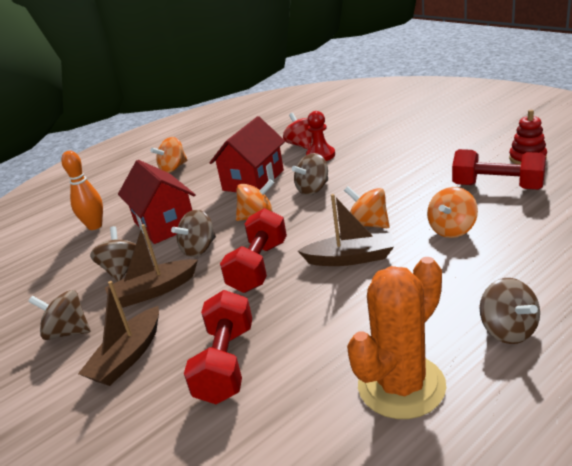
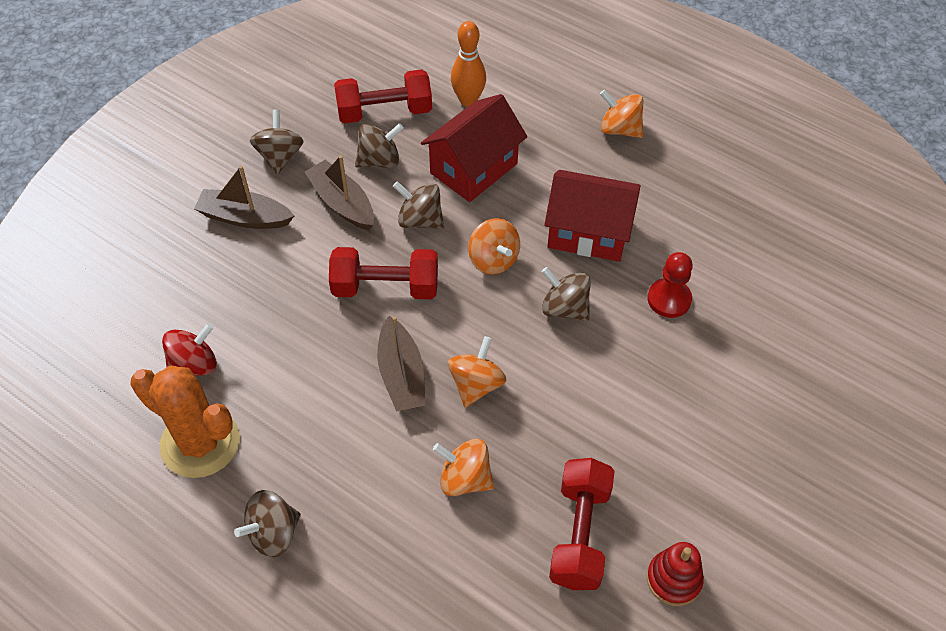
camera: 70 degrees right, 25 degrees up
red dumbbell [184,290,252,404] -> red dumbbell moved to [334,69,432,124]
red spinning top [283,113,313,150] -> red spinning top moved to [162,323,217,376]

